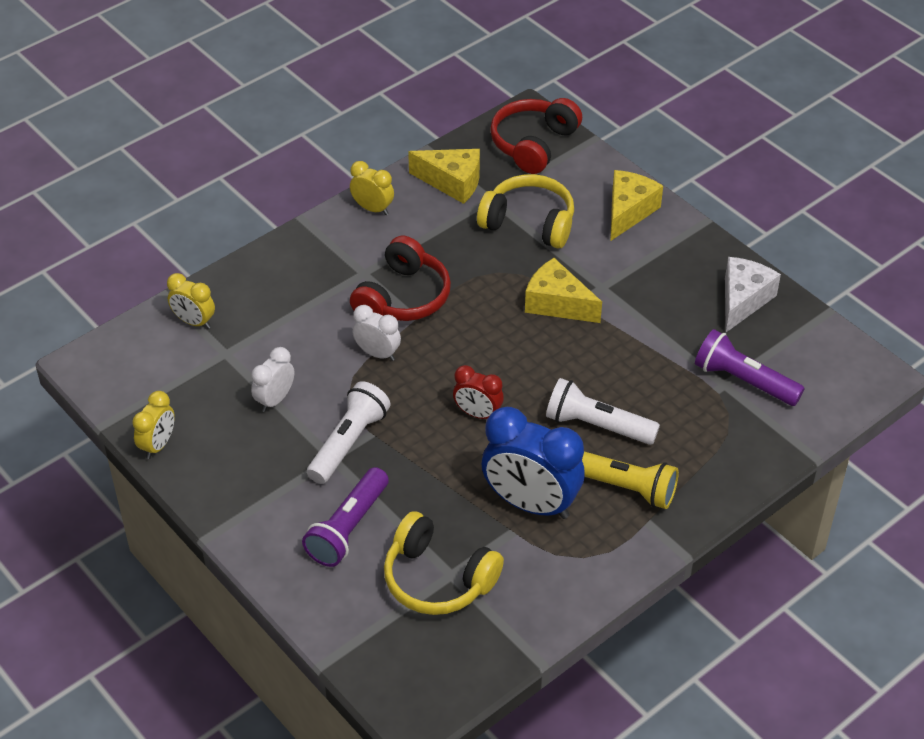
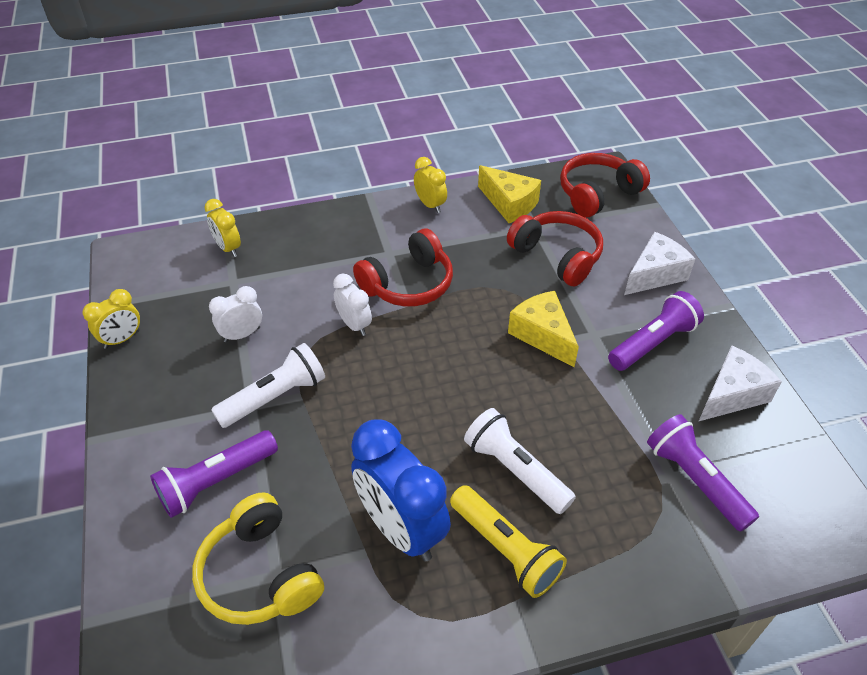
camera: 25 degrees right, 0 degrees up
red clock [453,365,504,419] -> none
yellow headphones [477,174,574,249] -> red headphones [507,211,603,287]
yellow cheese [610,170,663,241] -> white cheese [624,232,695,295]
none -> purple flashlight [608,291,704,371]

